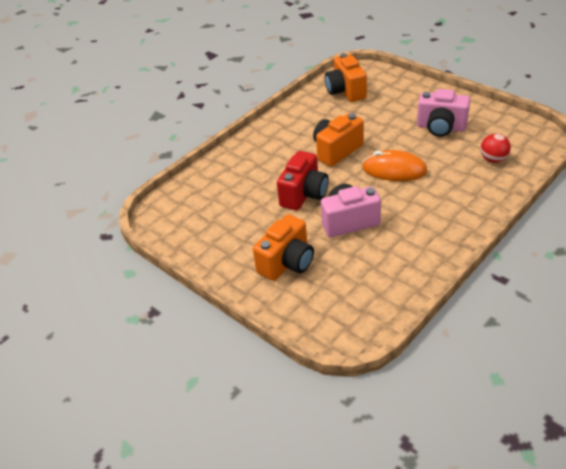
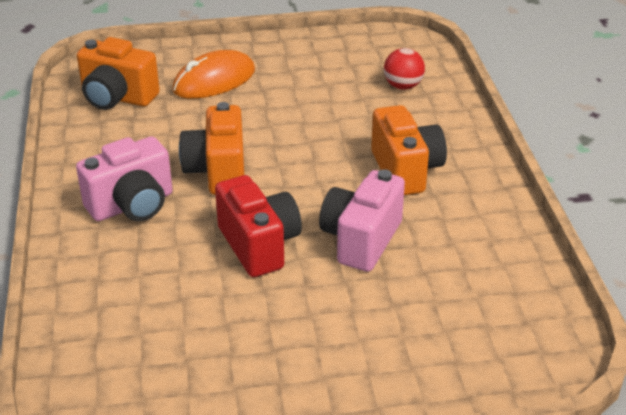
camera: 55 degrees left, 5 degrees down
orange camera [253,214,314,281] -> orange camera moved to [371,105,447,195]
orange mouse [362,150,428,181] -> orange mouse moved to [172,50,255,99]
pink camera [417,89,470,137] -> pink camera moved to [76,136,173,221]

